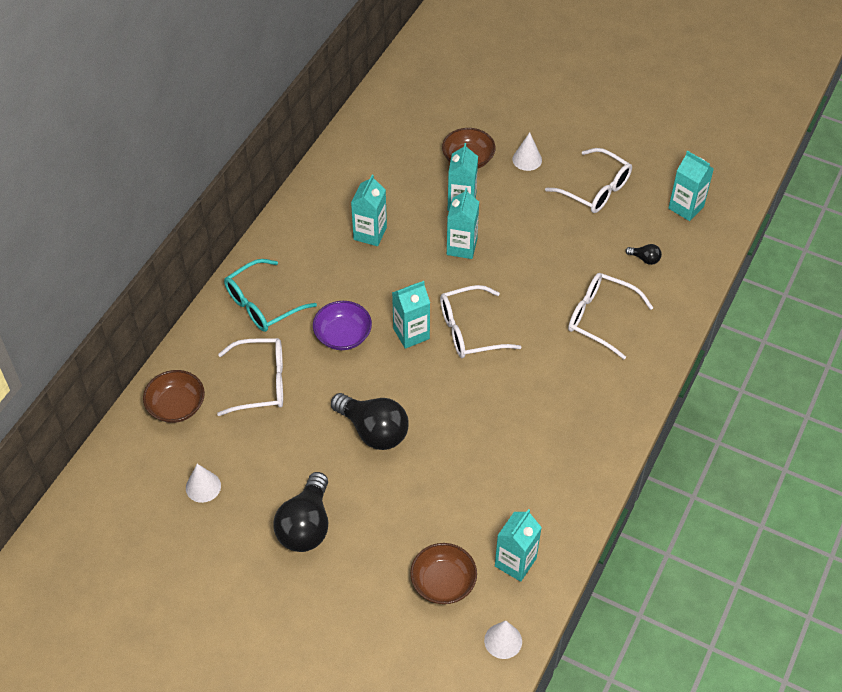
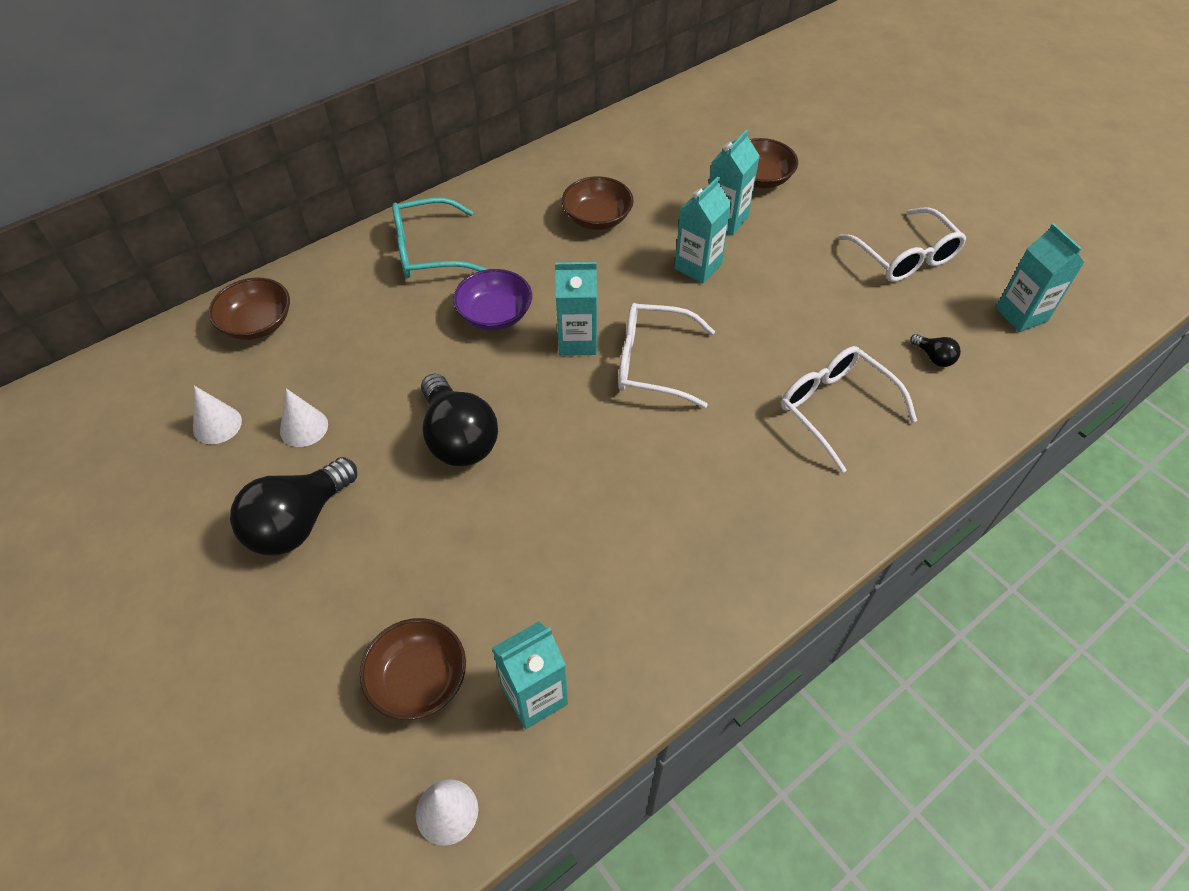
camera: 25 degrees right, 0 degrees up
white glasses [217,338,283,416] -> none
turquoise carton [351,175,387,246] -> brown bowl [562,176,634,230]
white cone [512,132,542,171] -> white cone moved to [280,388,328,447]

